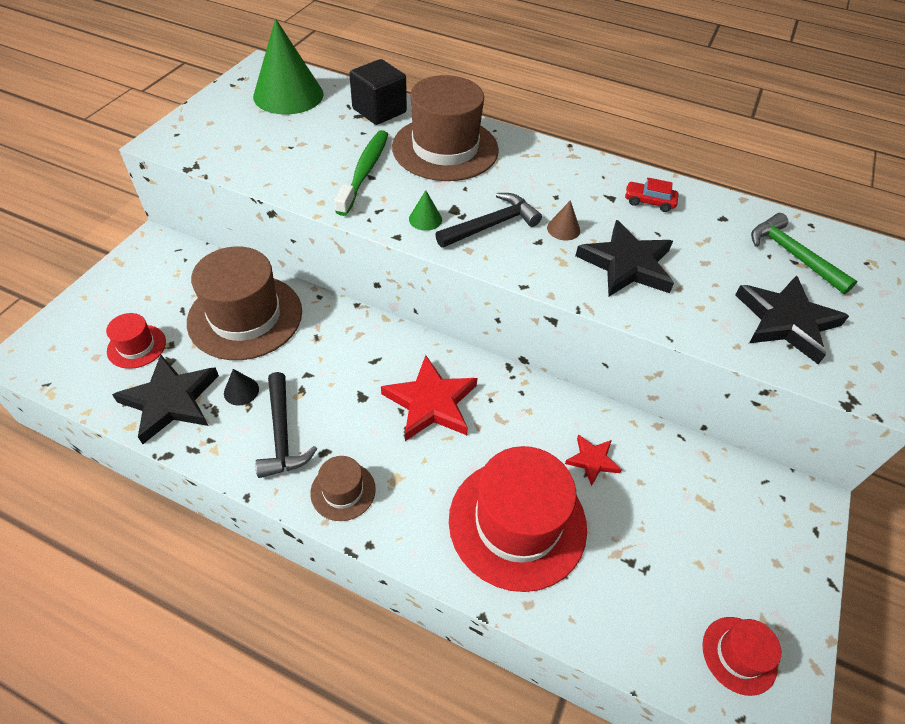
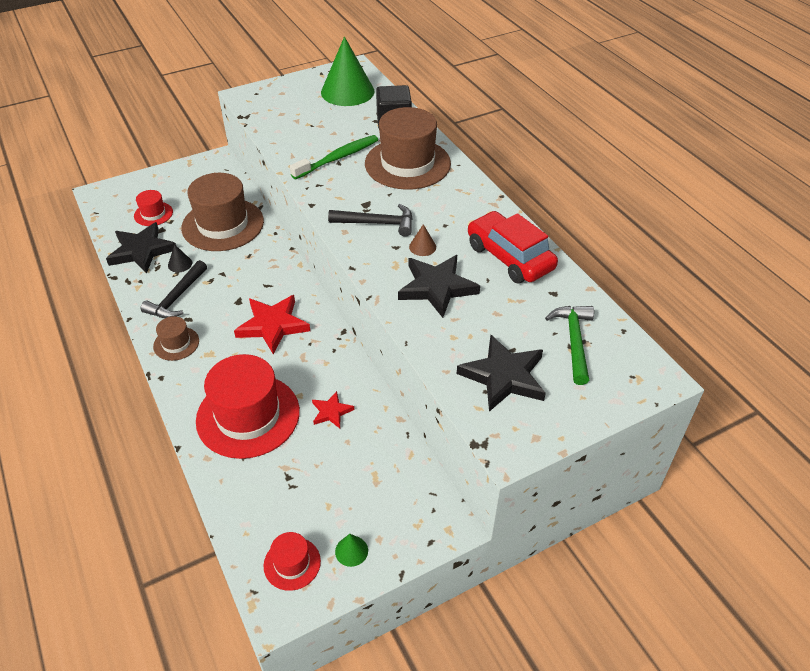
camera: 40 degrees right, 5 degrees down
green cone [409,190,442,231] -> green cone moved to [335,534,368,567]
red car [625,178,679,212] -> red car [468,211,558,283], size x2.16

